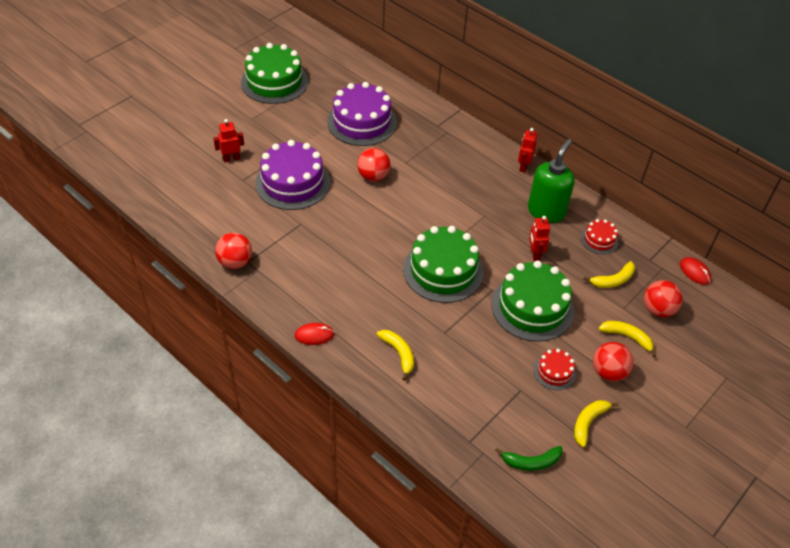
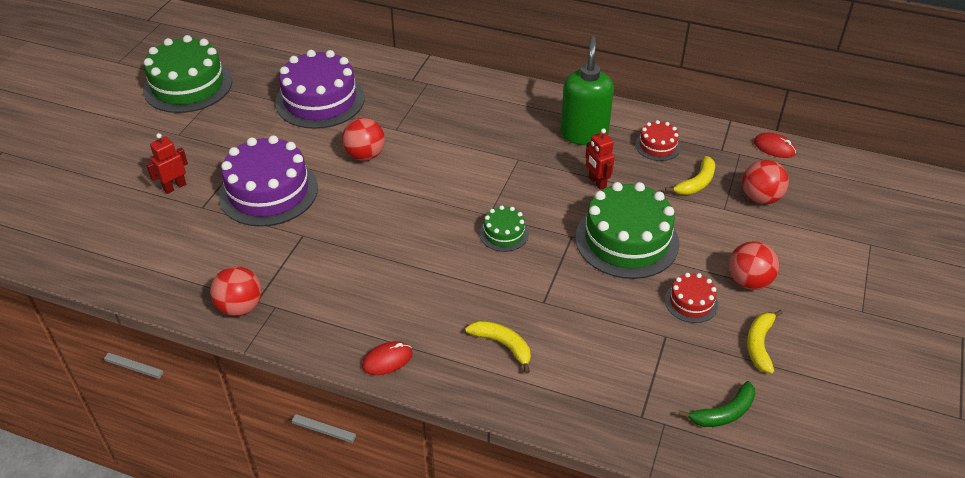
camera: 20 degrees left, 5 degrees down
green cake [403,226,484,303] -> green cake [479,205,529,252], size x0.48
red robot [518,128,538,173] -> none
yellow banana [599,321,656,357] -> none

